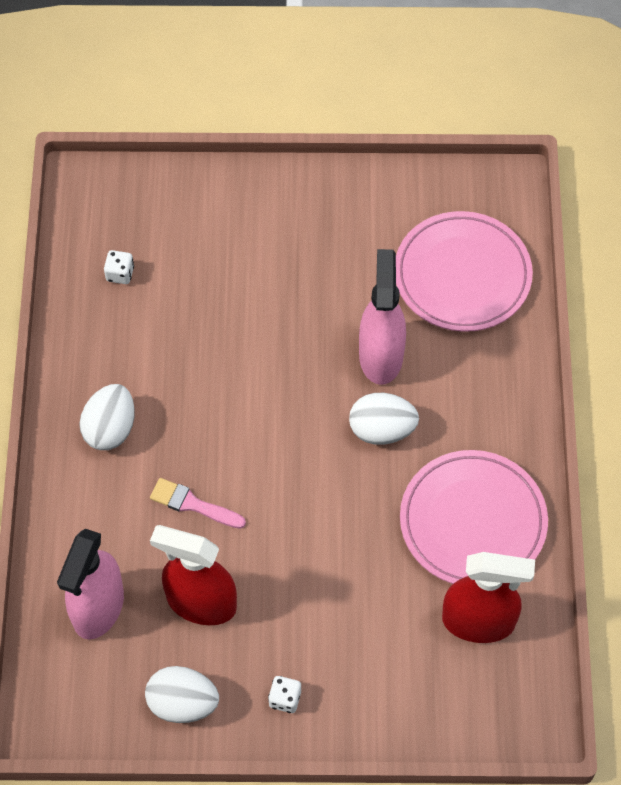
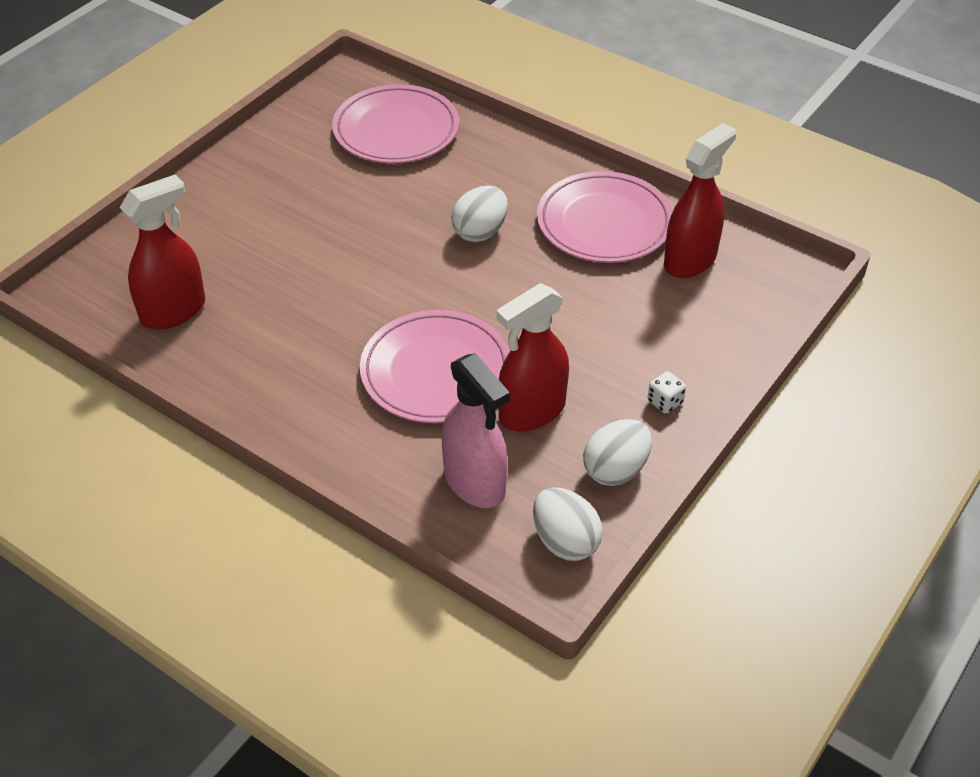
camera: 55 degrees left, 15 degrees down
white egg [79,384,135,450] -> white egg moved to [533,488,603,561]
white dice [104,250,134,284] -> red spray bottle [120,174,205,329]
pink brush [150,478,246,529] -> pink plate [360,310,510,423]
pink spray bottle [359,249,406,385] -> none

